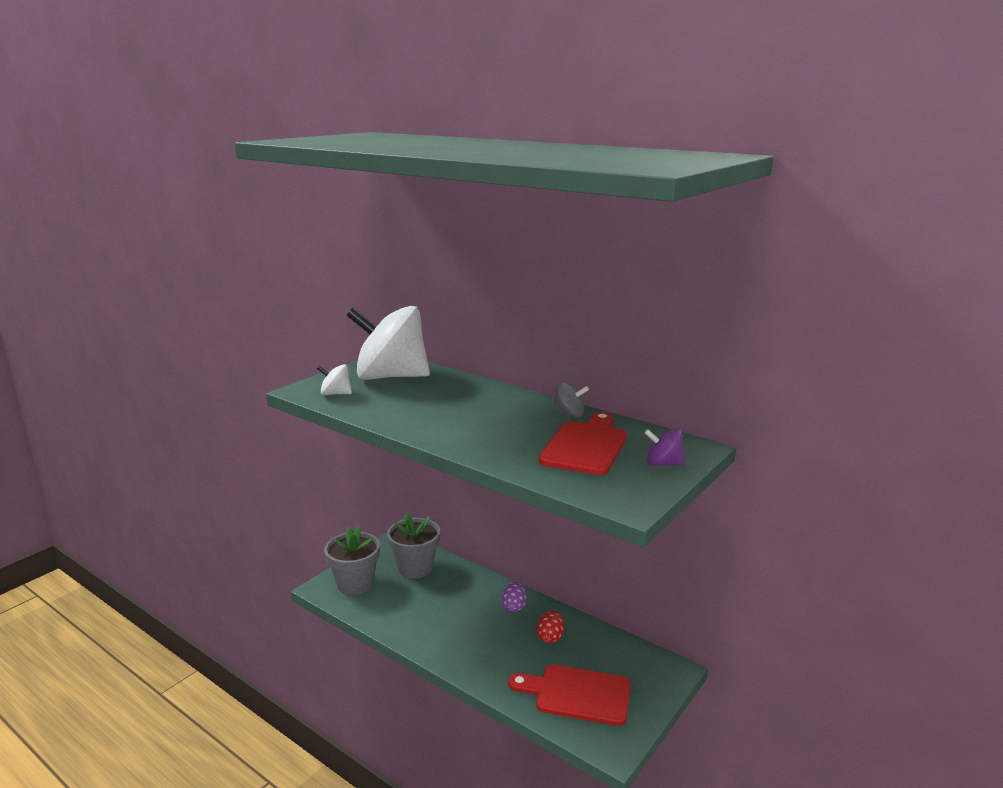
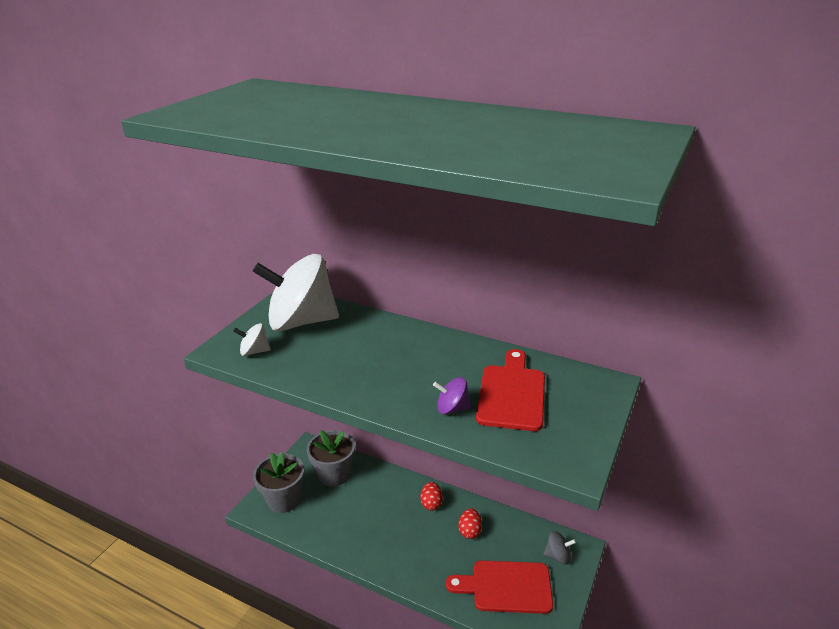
camera: 10 degrees left, 10 degrees up
purple egg [502,582,527,612] -> red egg [420,482,443,511]
grey spinning top [552,381,589,417] -> grey spinning top moved to [544,531,577,565]
purple spinning top [644,429,685,466] -> purple spinning top moved to [433,377,471,415]

